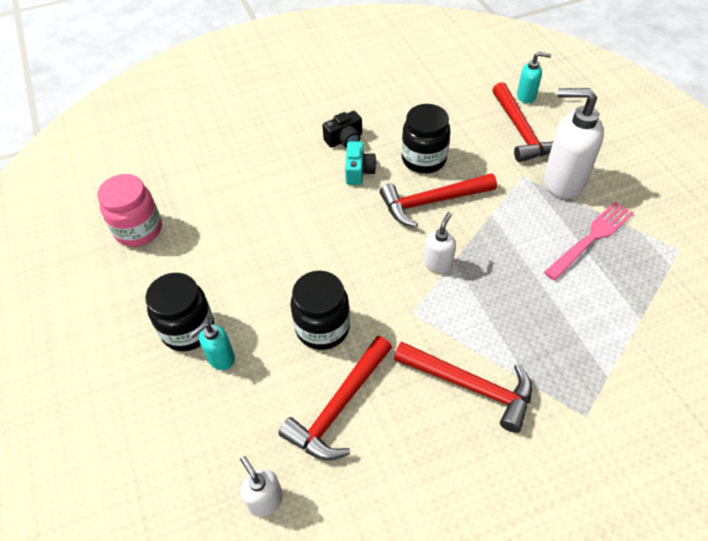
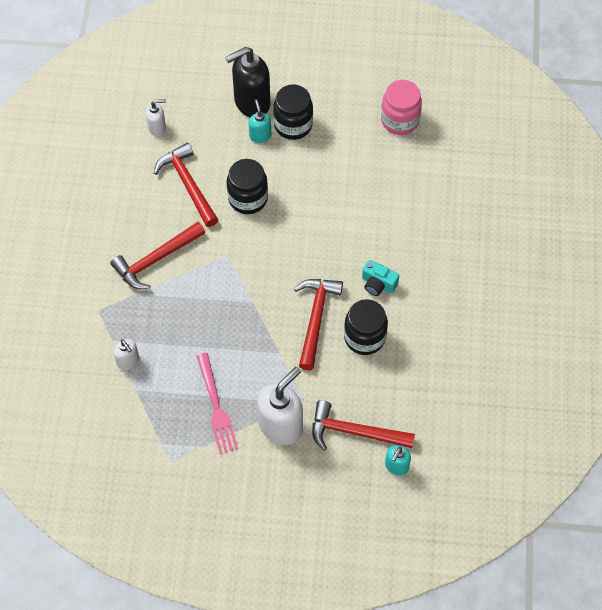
camera: 115 degrees right, 10 degrees up
black camera [322,111,362,148] -> none
white soap dispenser [424,212,456,273] -> white soap dispenser moved to [113,339,139,370]
none -> black soap dispenser [225,47,270,117]

